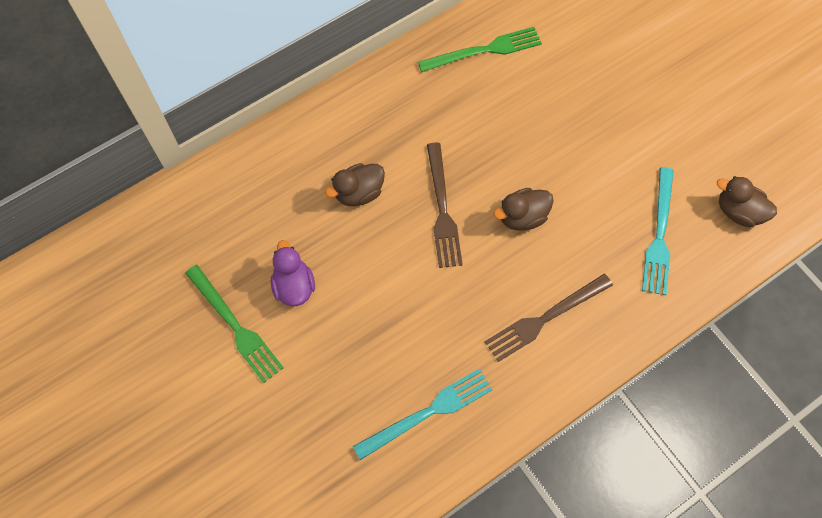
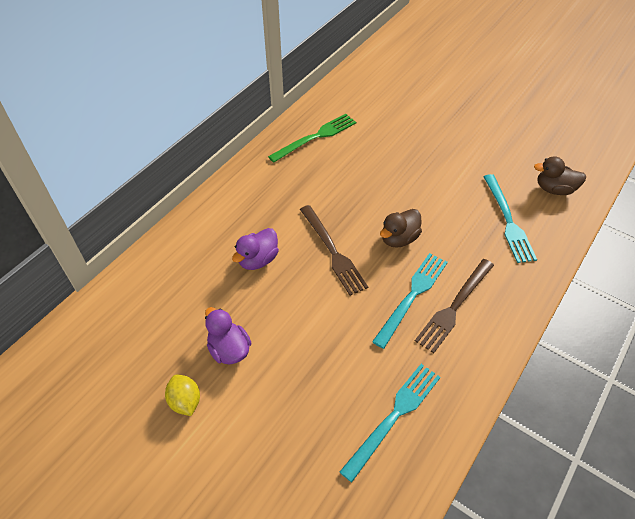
camera: 20 degrees left, 15 degrees down
green fork [185,265,284,383] -> yellow lemon [165,374,200,416]
brown duck [325,163,385,206] -> purple duck [232,228,279,270]
none -> turquoise fork [372,253,448,349]

